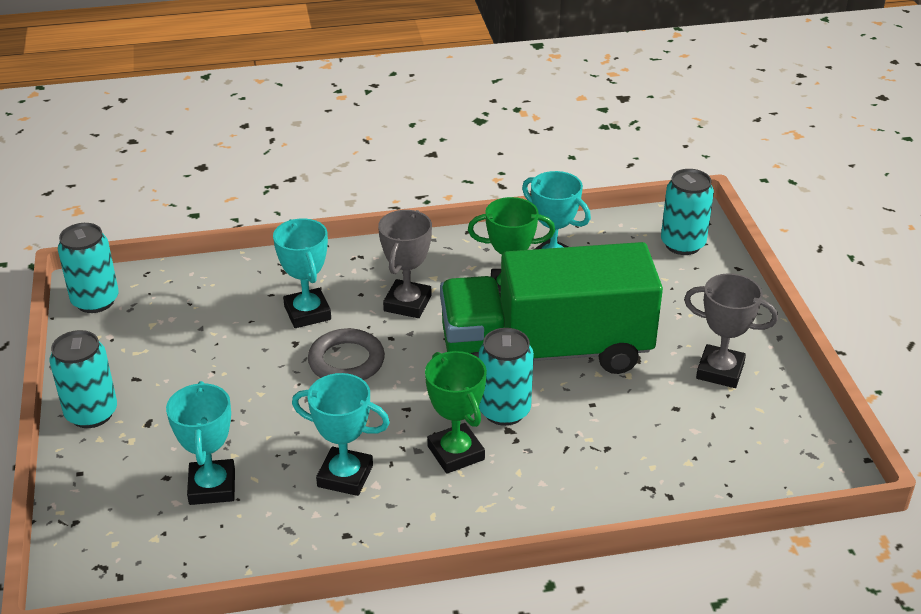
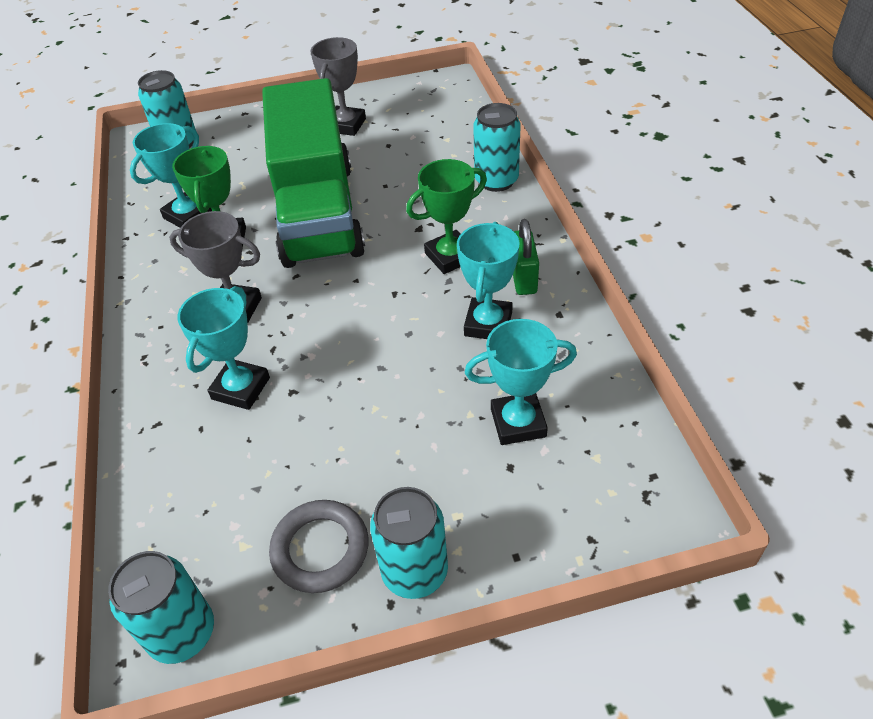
camera: 90 degrees left, 10 degrees up
turquoise trophy [273,218,331,328] -> turquoise trophy turned 45 degrees counterclockwise [177,286,270,410]
grey ring [308,328,385,380] -> grey ring moved to [269,500,369,593]
turquoise can [479,328,534,426] -> turquoise can moved to [473,103,521,192]
none -> green padlock [513,219,539,295]

